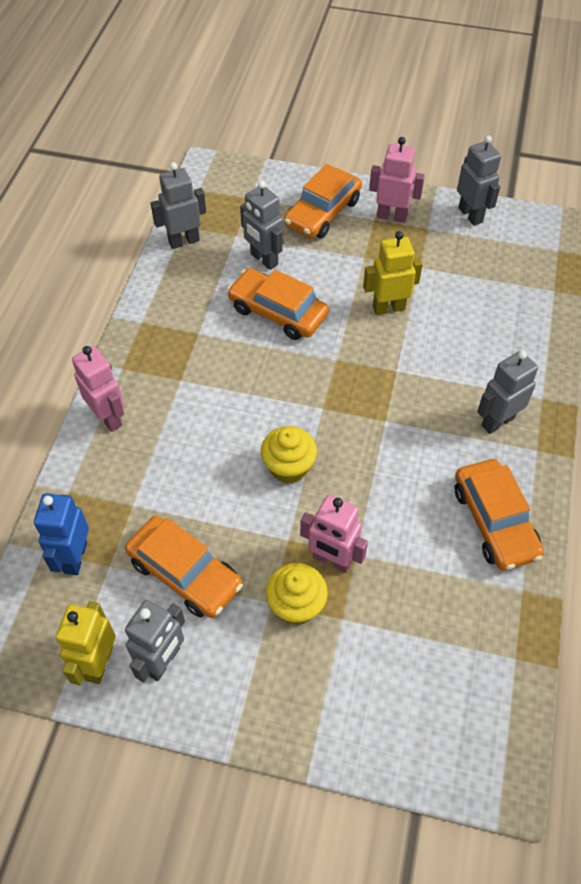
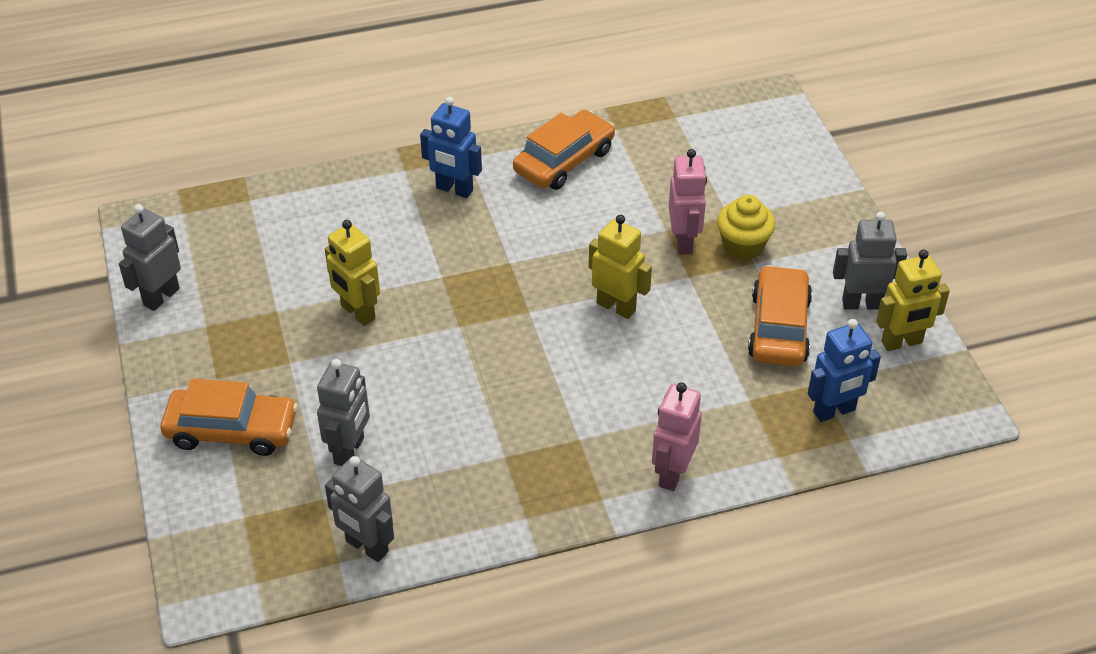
camera: 120 degrees left, 10 degrees down
orange car [227,268,329,340] -> none
yellow cupcake [261,426,317,484] -> yellow robot [589,215,652,319]
pink robot [369,137,425,223] -> none
grey robot [477,350,538,434] -> blue robot [420,97,482,198]

